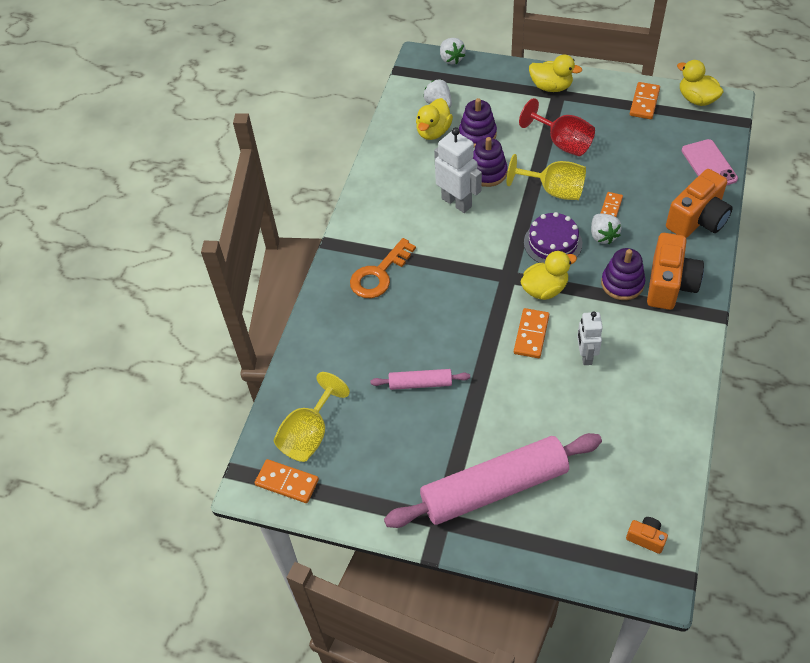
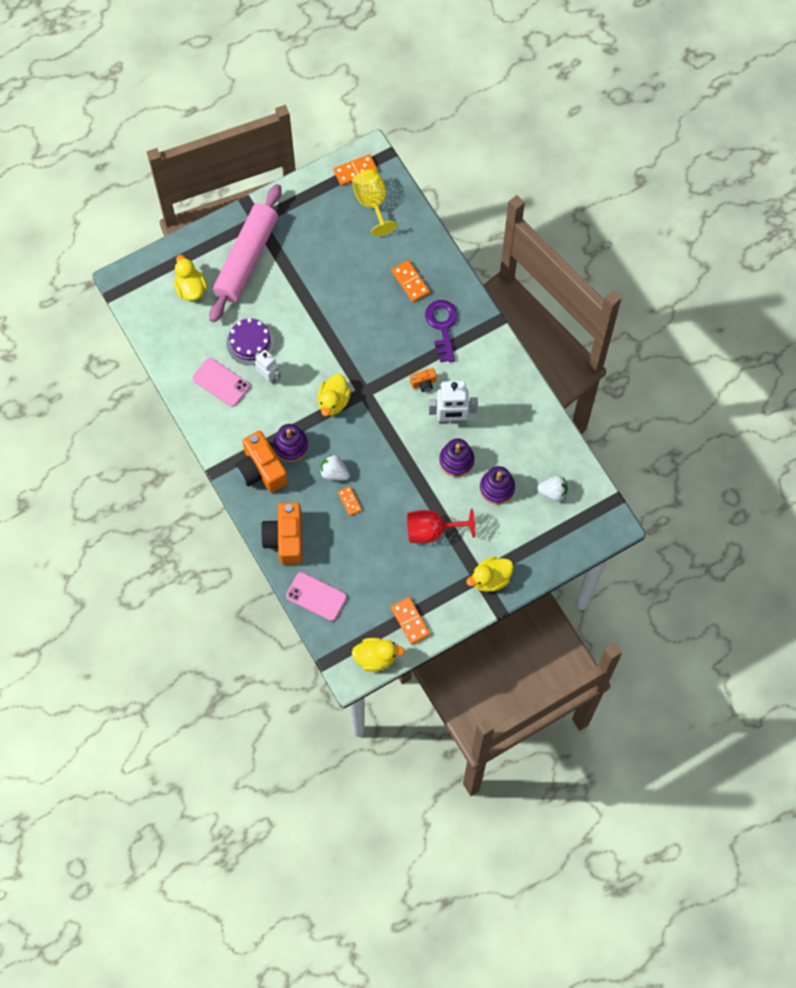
camera: 130 degrees right, 15 degrees up
orange key [350,238,416,298] -> purple key [425,300,458,362]
pink rolling pin [370,369,470,390] -> none
yellow duck [416,98,453,140] -> yellow duck moved to [174,255,207,301]
white strawberry [440,38,466,64] -> none
yellow goblet [507,154,586,200] -> none
orange domino [514,308,549,358] -> orange domino moved to [392,260,430,302]
purple cake [524,212,582,263] -> purple cake moved to [226,318,275,365]
orange camera [626,517,668,554] -> orange camera moved to [410,368,436,392]
none -> pink phone [192,358,250,407]

